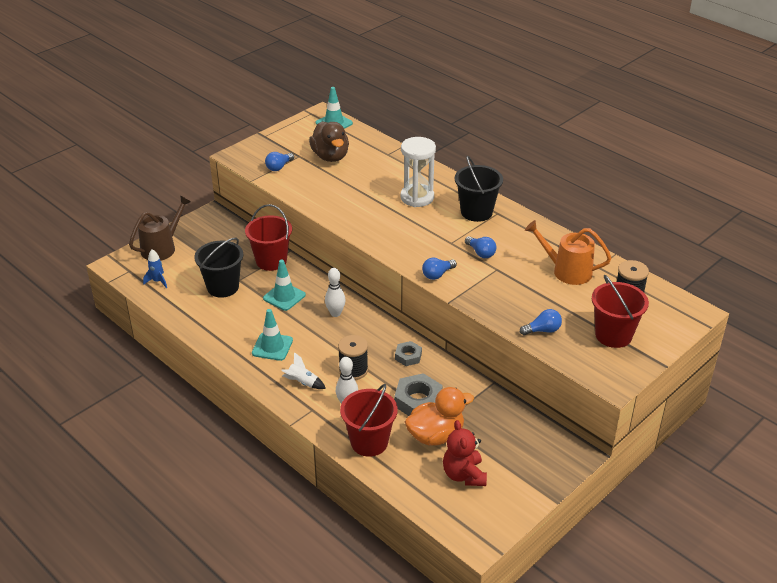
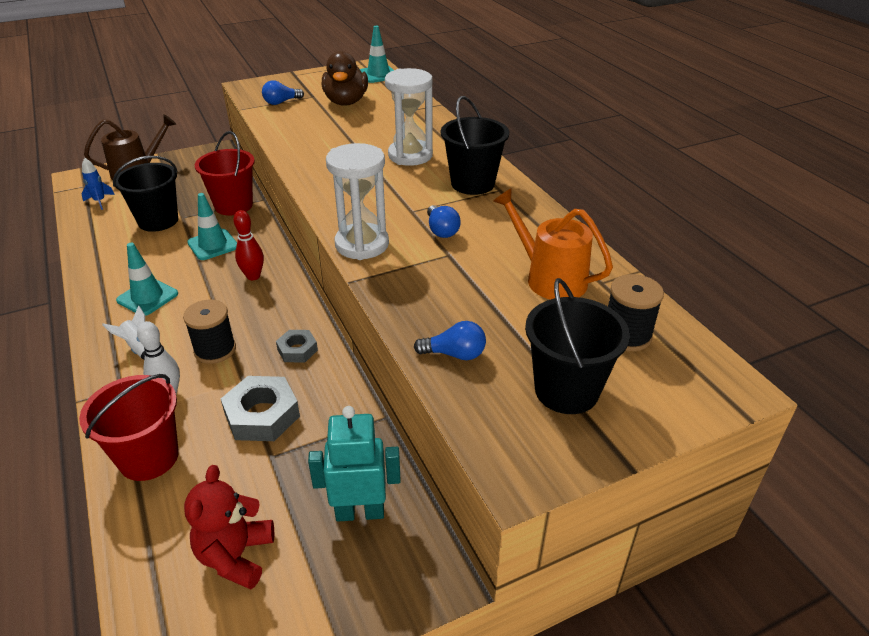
camera: 20 degrees right, 0 degrees up
white bowling pin [325,268,346,317] -> red bowling pin [233,210,264,280]
orange duck [405,387,474,446] -> none
blue light bulb [422,258,457,280] -> white hourglass [326,143,389,260]
red bucket [592,275,649,348] -> black bucket [525,278,630,414]
none -> turquoise robot [308,406,401,521]

